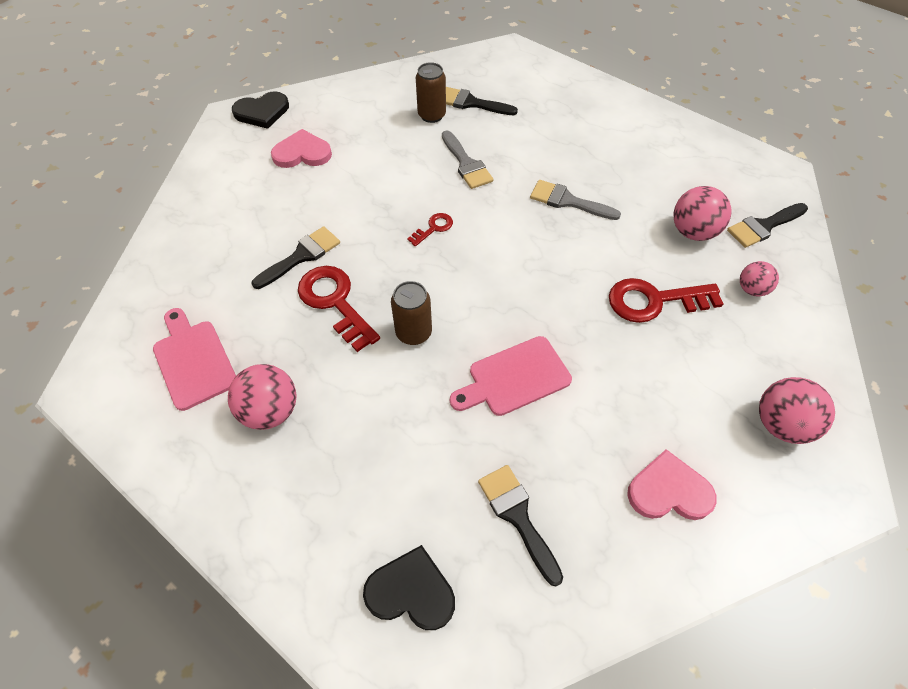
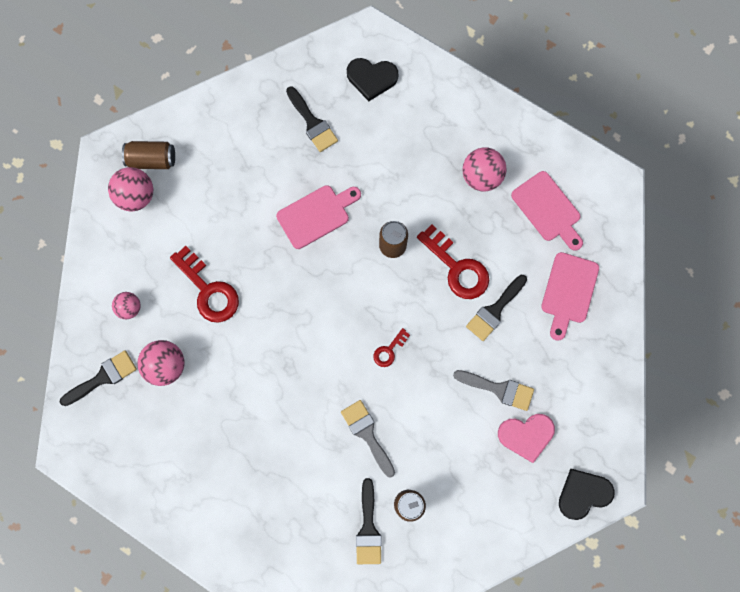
camera: 175 degrees right, 20 degrees up
black brush [446,87,518,115] -> black brush turned 75 degrees clockwise [356,478,382,564]
grey brush [530,180,621,220] -> grey brush moved to [453,370,534,411]
red key [609,278,723,323] -> red key turned 60 degrees clockwise [170,246,239,323]
pink heart [627,449,717,520] -> none
none -> brown can [122,141,175,169]
none -> pink cutting board [541,252,599,341]

